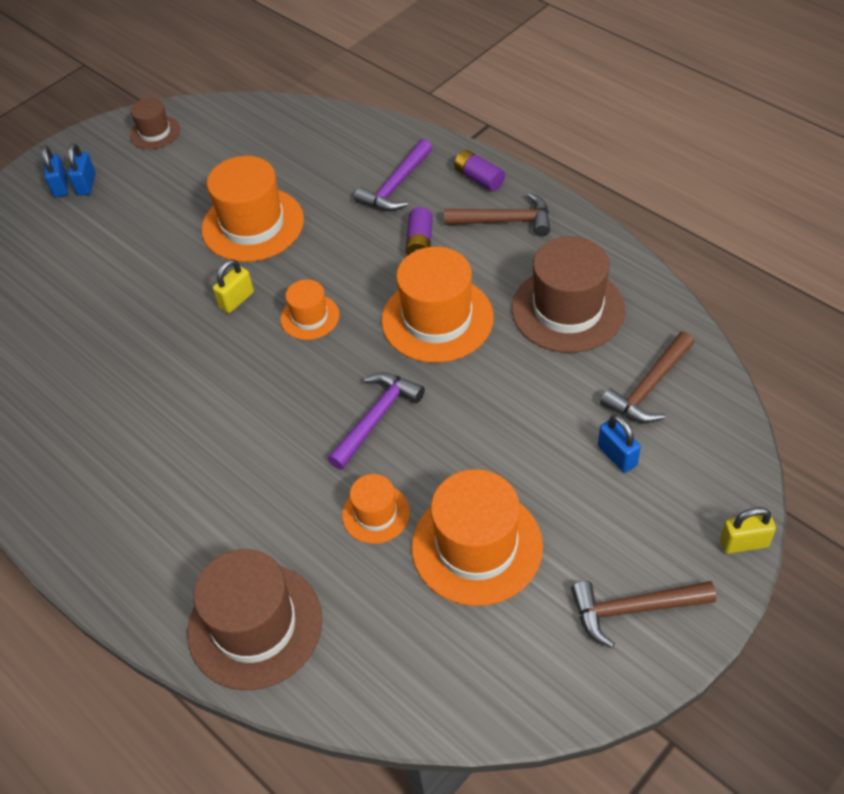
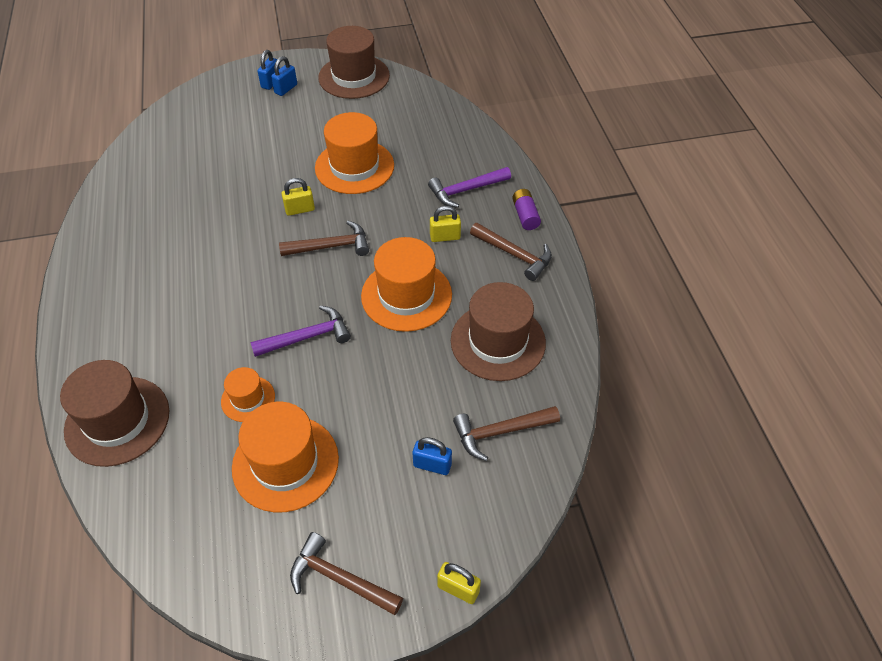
camera: 30 degrees right, 0 degrees up
brown hat [130,98,180,149] -> brown hat [318,26,390,99], size x1.87
orange hat [280,280,339,340] -> brown hammer [279,221,369,256]
purple battery [406,207,433,255] -> yellow padlock [430,206,461,242]
blue padlock [598,415,641,473] -> blue padlock turned 75 degrees counterclockwise [413,437,452,475]

